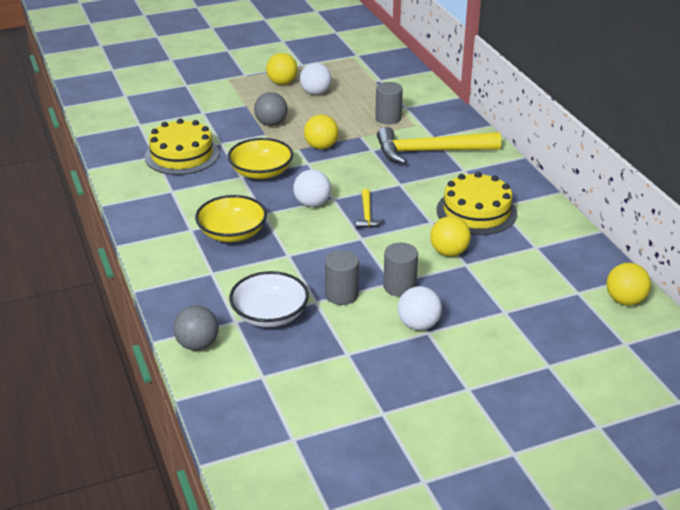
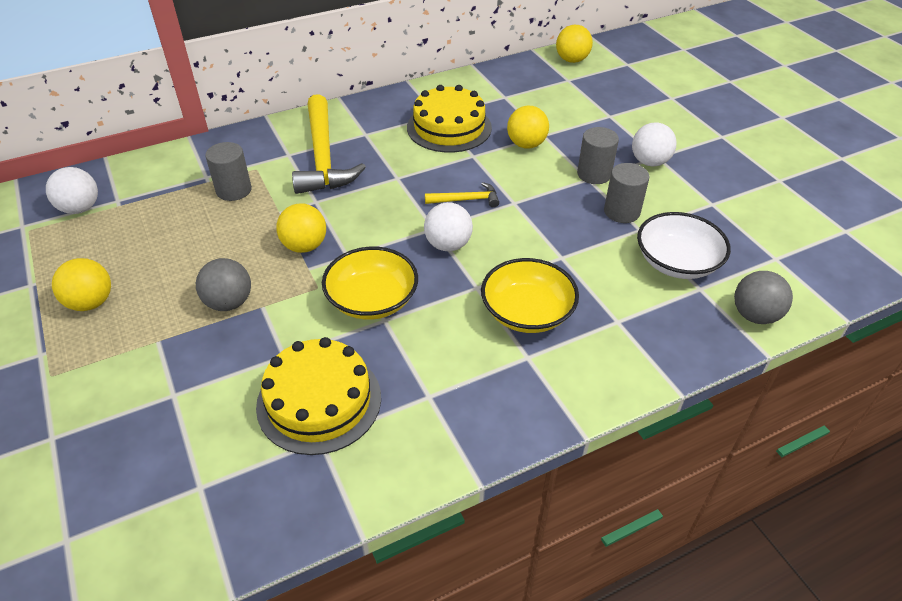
camera: 95 degrees left, 10 degrees up
white ball [300,63,332,95] -> white ball moved to [46,167,98,214]

